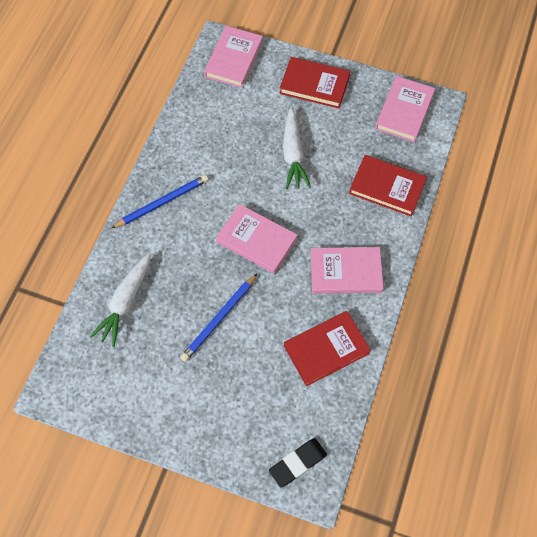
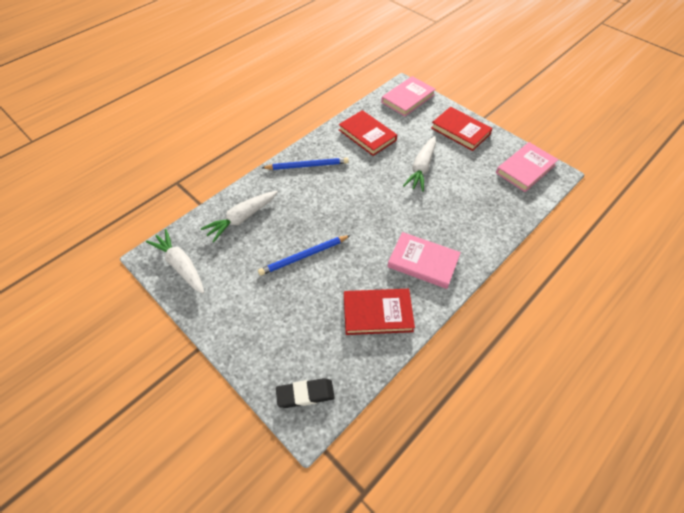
camera: 25 degrees right, 10 degrees down
pink book [216,204,297,274] -> none
red book [349,155,427,217] -> red book moved to [339,110,397,156]
none -> white carrot [146,229,204,294]

